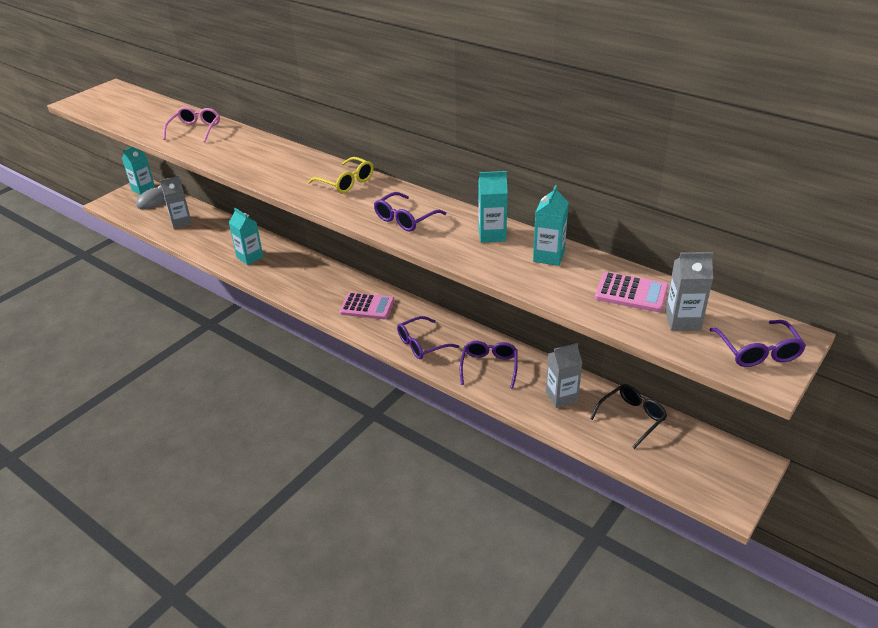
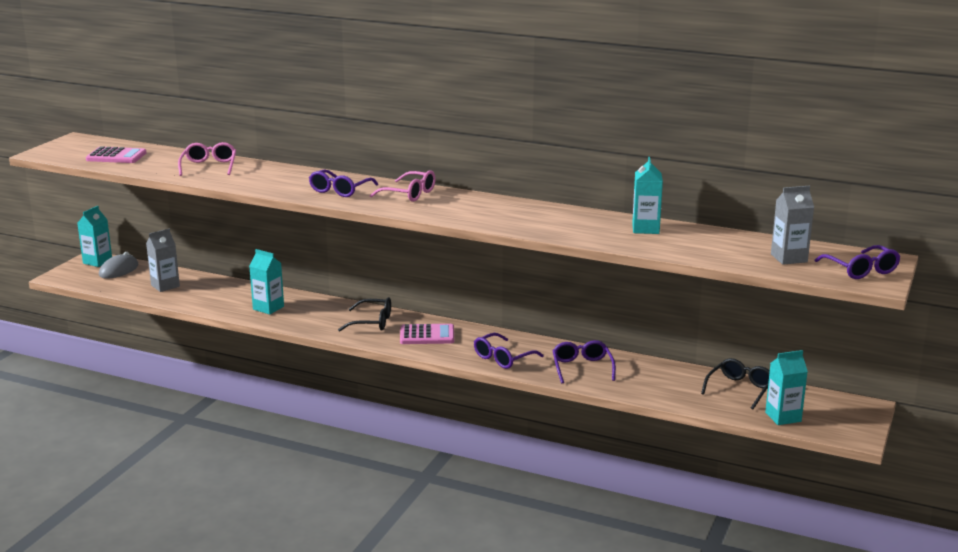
camera: 15 degrees left, 15 degrees down
yellow glasses [308,157,374,193] -> pink glasses [370,170,436,202]
purple glasses [374,192,446,232] -> purple glasses moved to [309,169,378,197]
turquoise carton [479,171,508,243] -> turquoise carton moved to [765,350,808,425]
grey carton [546,343,582,408] -> none
pink calculator [595,272,669,312] -> pink calculator moved to [86,146,147,163]
none -> black glasses [338,297,391,331]

